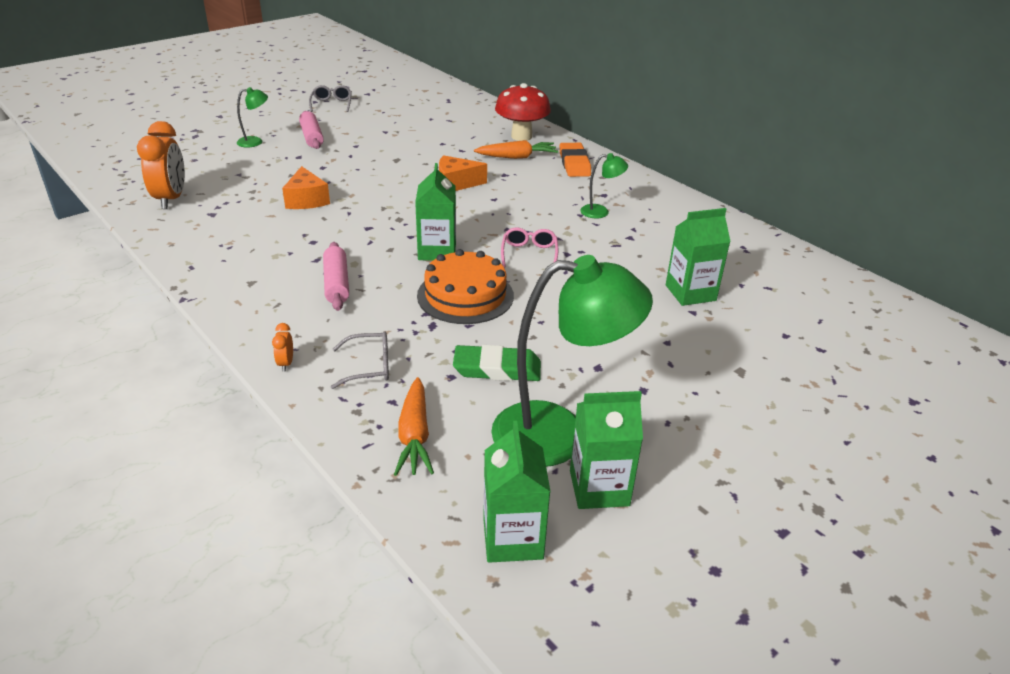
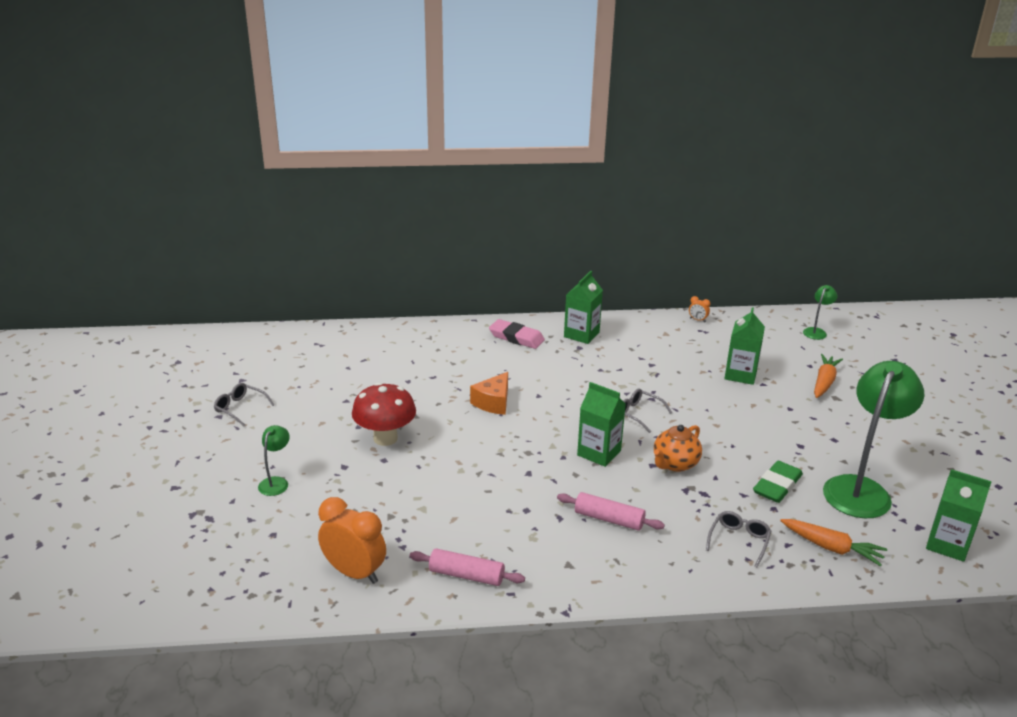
camera: 55 degrees left, 5 degrees down
orange clock [272,323,293,372] -> orange clock moved to [689,296,710,322]
orange cheese [282,166,330,209] -> none
pink rolling pin [299,111,324,149] -> pink rolling pin moved to [410,548,525,586]
orange cake [417,249,514,324] -> orange teapot [654,425,702,472]
orange carrot [474,140,558,159] -> orange carrot moved to [814,354,843,398]
red mushroom [495,83,551,141] -> red mushroom moved to [352,382,416,446]
pink glasses [501,227,558,268] -> grey glasses [623,388,672,433]
orange eraser [560,143,591,177] -> pink eraser [489,319,545,349]
green carton [570,391,643,509] -> green carton moved to [564,271,603,344]
green lamp [580,153,628,218] -> green lamp moved to [803,285,837,340]

